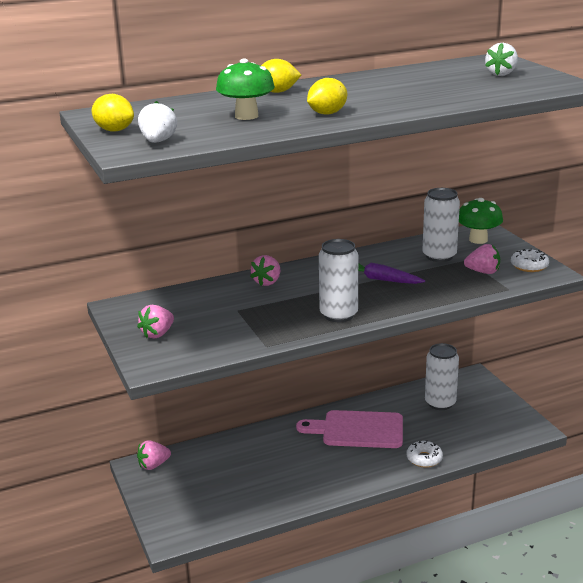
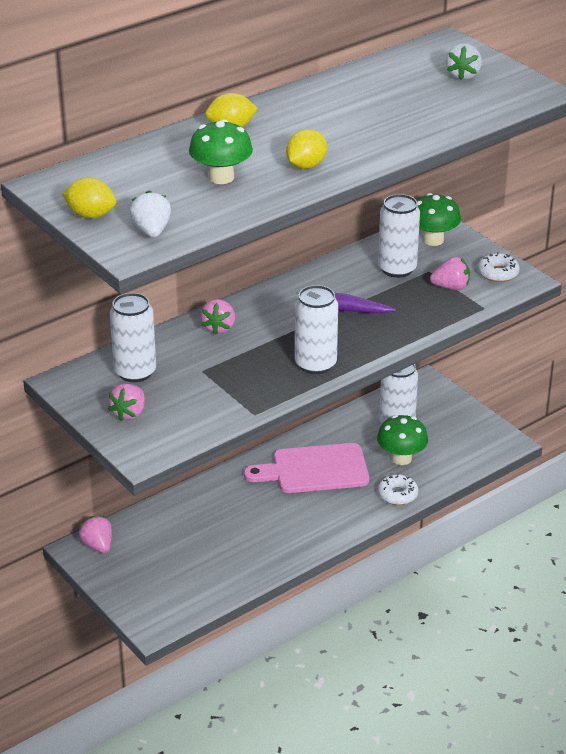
camera: 15 degrees left, 10 degrees up
pink strawberry [137,440,171,470] -> pink strawberry turned 105 degrees clockwise [79,516,112,553]
none -> white can [110,293,156,382]
none -> green mushroom [377,415,428,465]

